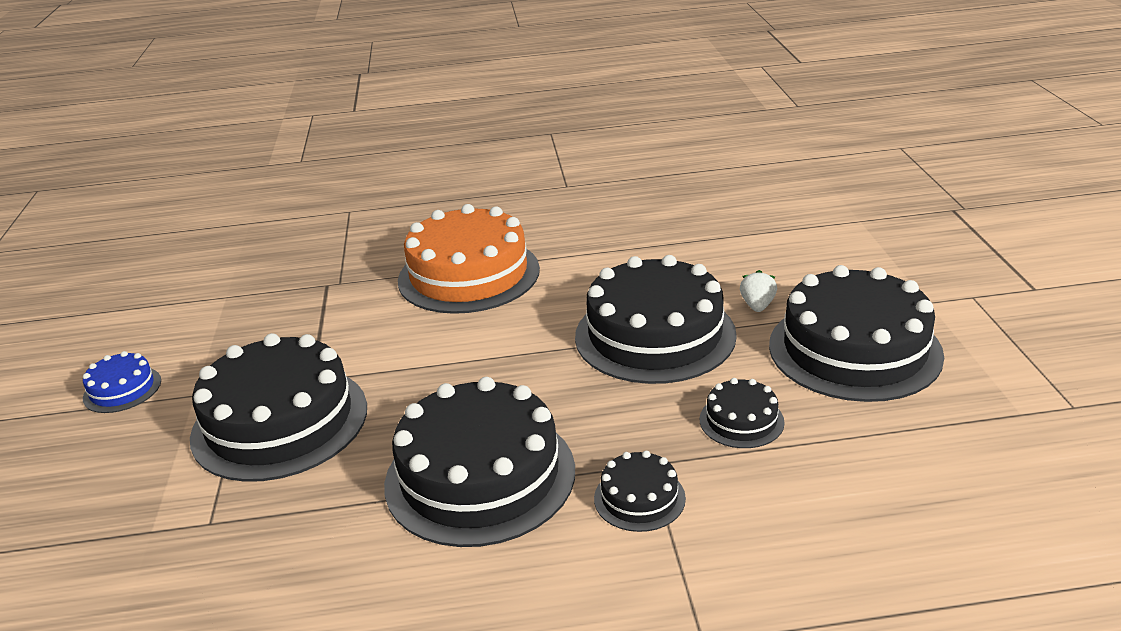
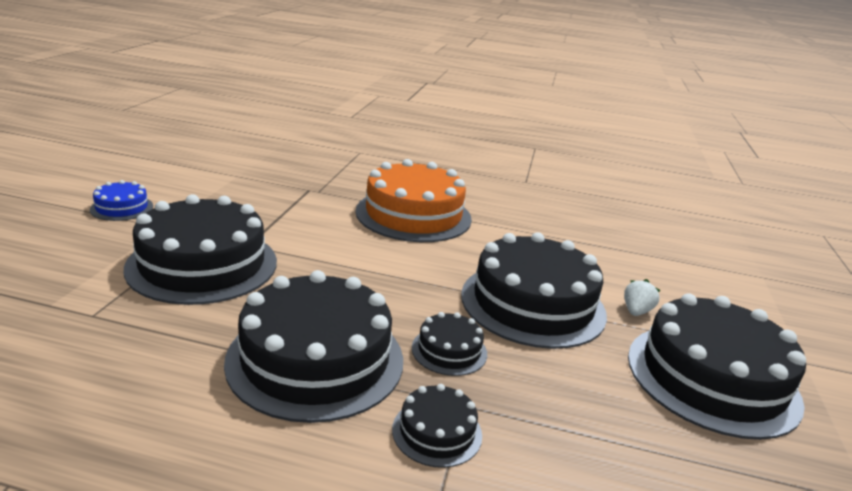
camera: 15 degrees right, 5 degrees down
black cake [700,378,785,448] -> black cake moved to [412,312,487,376]

